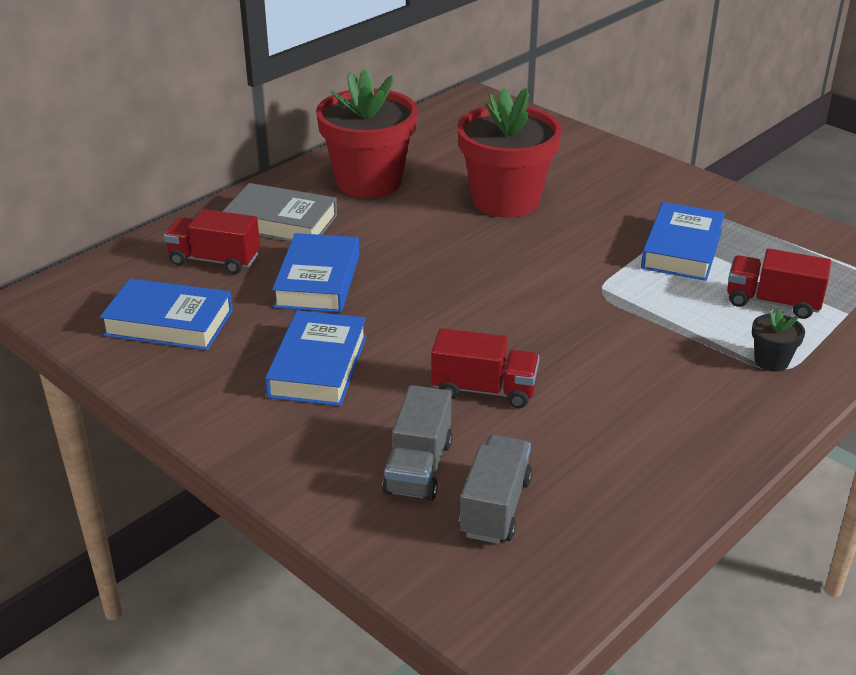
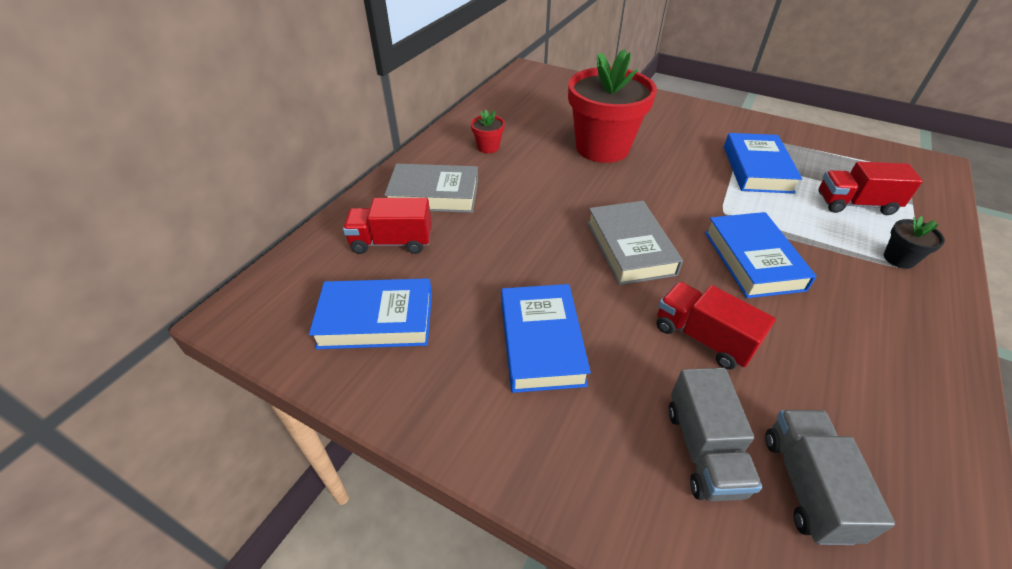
camera: 15 degrees left, 10 degrees up
blue book [272,233,359,312] -> blue book moved to [705,212,817,298]
red flower pot [316,70,418,198] -> red flower pot [471,110,505,153], size x0.41
red truck [431,328,539,408] -> red truck turned 135 degrees counterclockwise [657,281,776,370]
none -> grey book [587,201,683,285]

